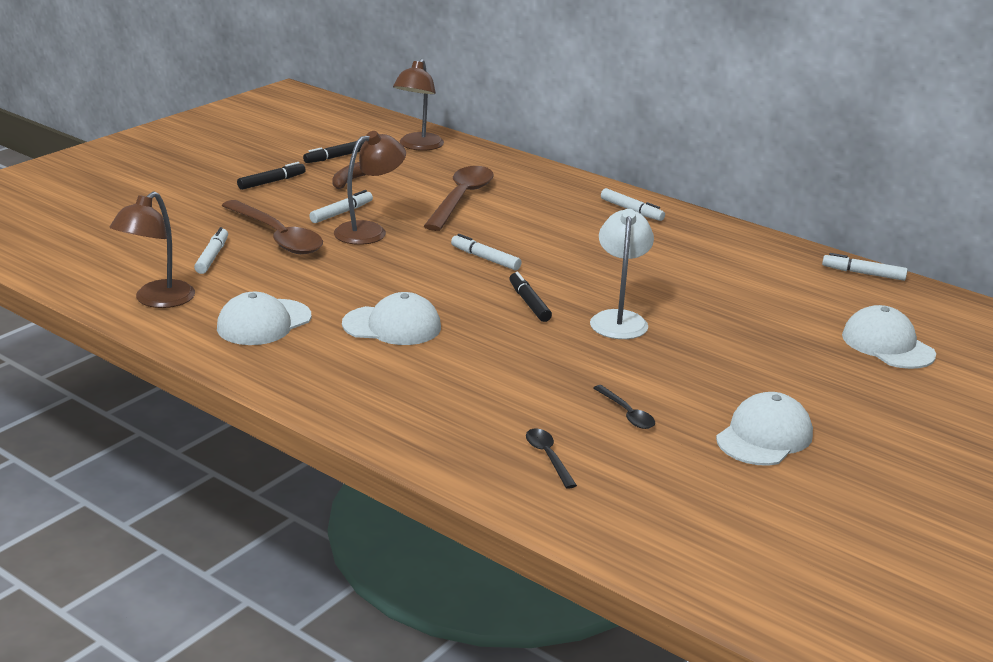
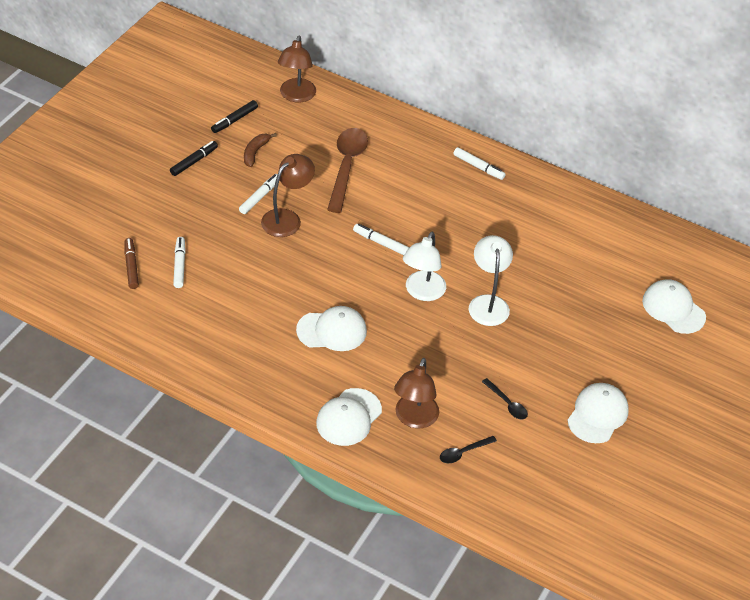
camera: 10 degrees left, 20 degrees up
brown lamp [109,192,195,308] -> brown lamp moved to [394,358,439,429]
white cap [217,292,311,345] -> white cap moved to [316,388,382,446]
brown spoon [222,200,323,254] -> none
black marker [509,272,552,322] -> white lamp [403,232,446,301]
black spoon [526,429,577,489] -> black spoon turned 90 degrees counterclockwise [440,436,497,463]
white marker [822,253,908,281] -> none
none -> brown marker [125,238,139,289]

